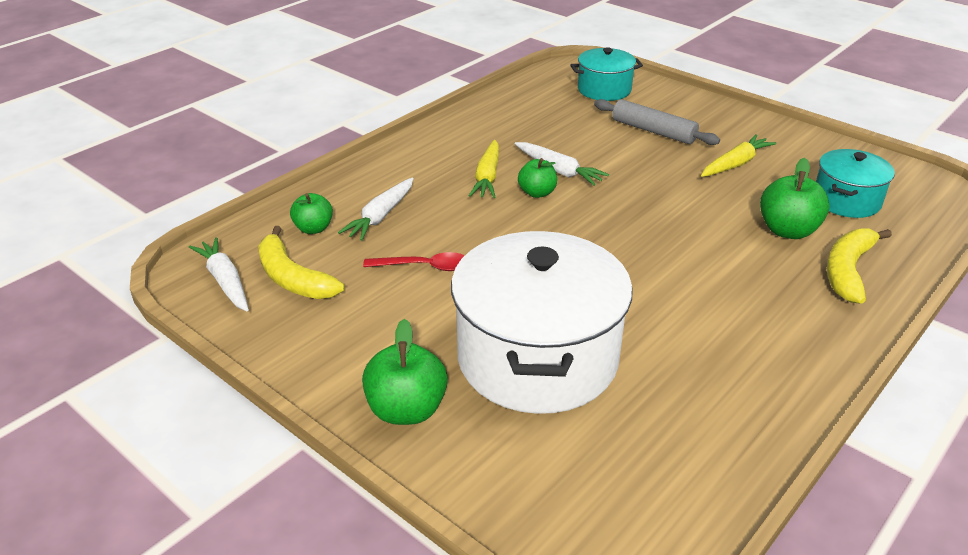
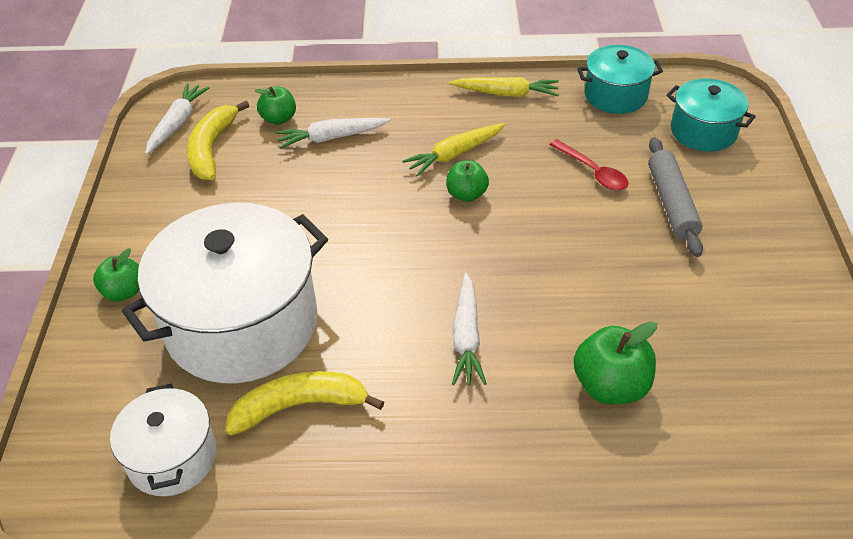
camera: 50 degrees right, 10 degrees up
green apple [362,319,448,425] -> green apple [93,248,139,301], size x0.65
red spoon [363,252,465,271] -> red spoon moved to [549,139,628,190]
white carrot [514,142,609,186] -> white carrot moved to [452,273,487,385]
yellow carrot [701,134,777,177] -> yellow carrot moved to [449,77,559,97]
turquoise pot [816,149,895,218] -> turquoise pot moved to [577,45,663,114]
yellow banana [827,228,892,304] -> yellow banana moved to [225,371,384,435]
none -> white pot [110,384,216,496]

